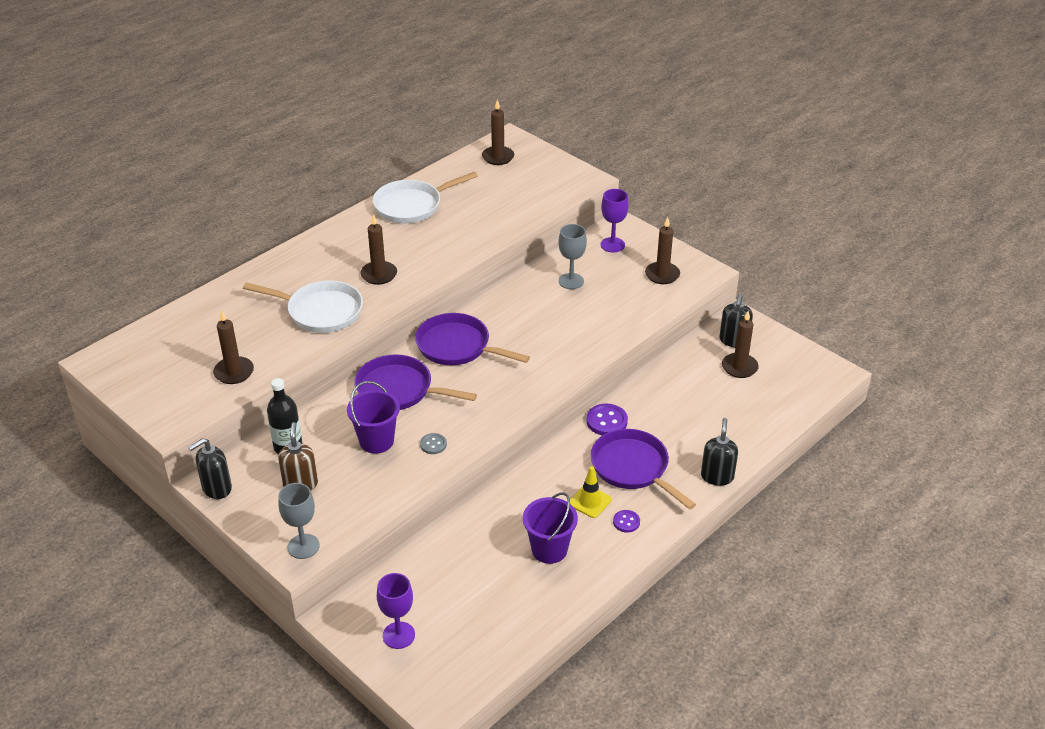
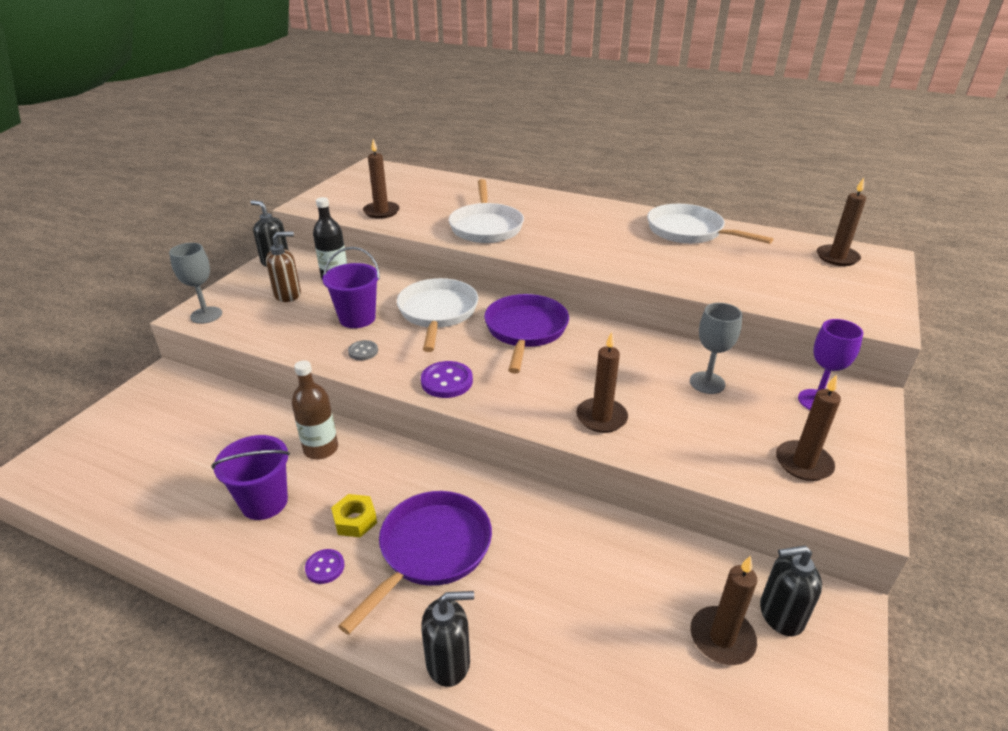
camera: 70 degrees right, 5 degrees down
purple pan [354,354,477,410] -> white pan [397,278,479,352]
brown candle [361,214,397,285] -> brown candle moved to [576,332,628,433]
purple goblet [377,573,415,649] -> none
yellow traffic cone [570,466,612,518] -> yellow nut [331,494,377,537]
purple button [586,404,628,436] -> purple button moved to [421,361,473,398]
none -> brown bottle [291,360,338,459]

